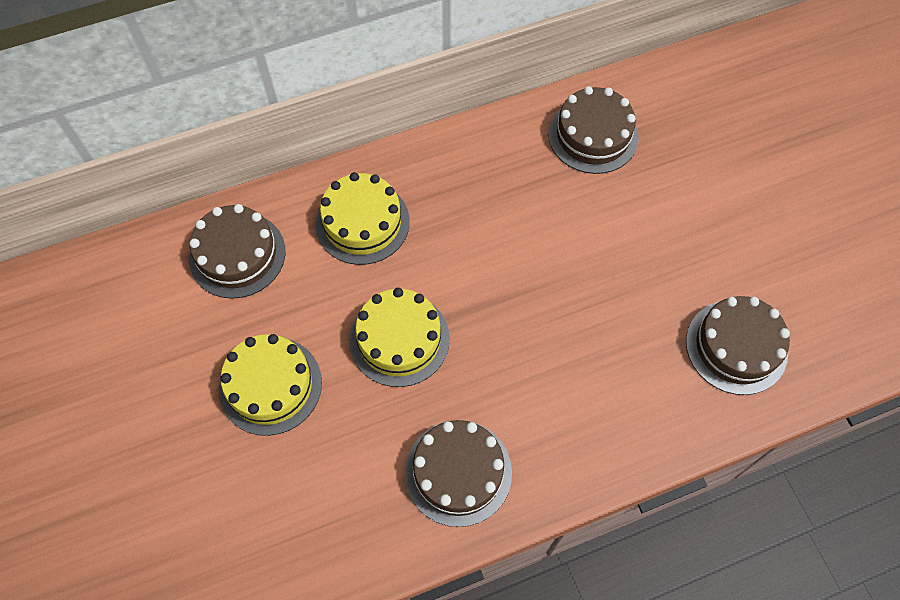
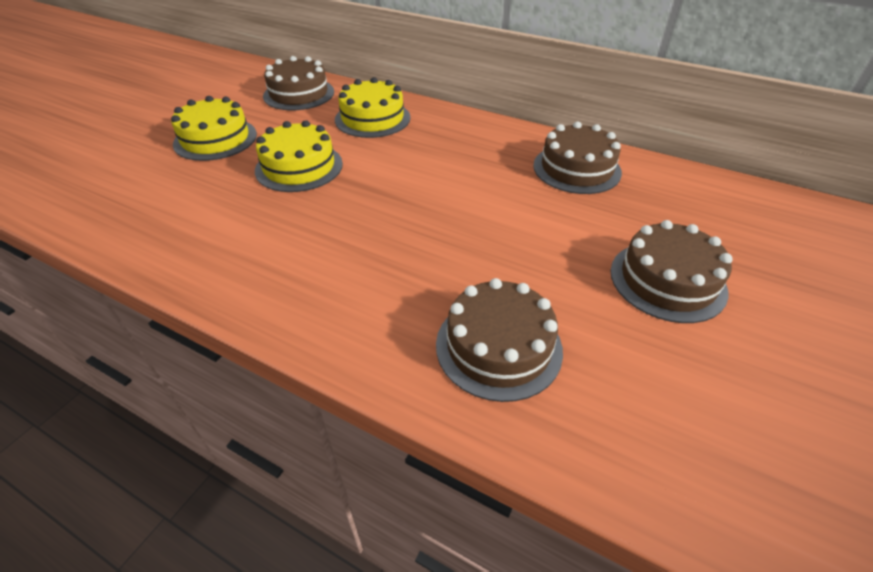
camera: 50 degrees right, 20 degrees down
brown cake [405,420,512,527] -> brown cake moved to [610,220,733,323]

